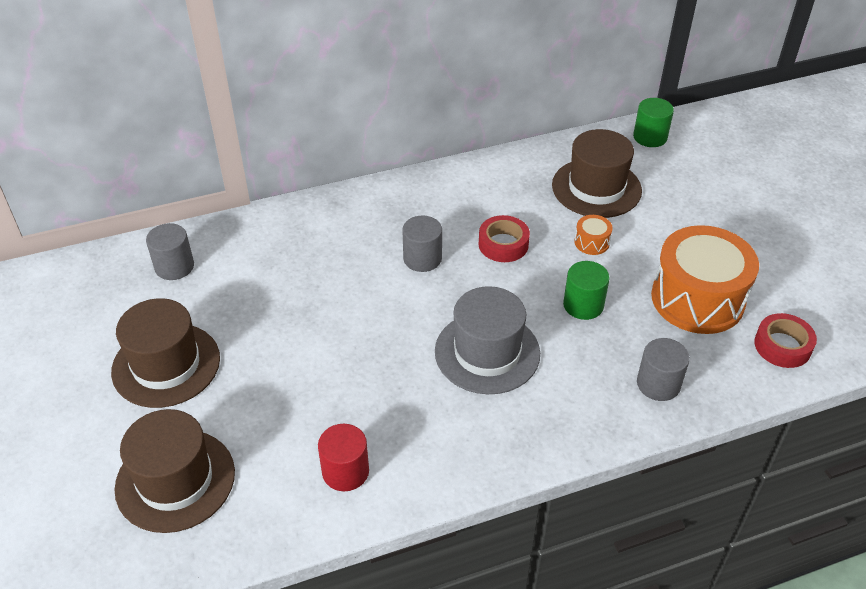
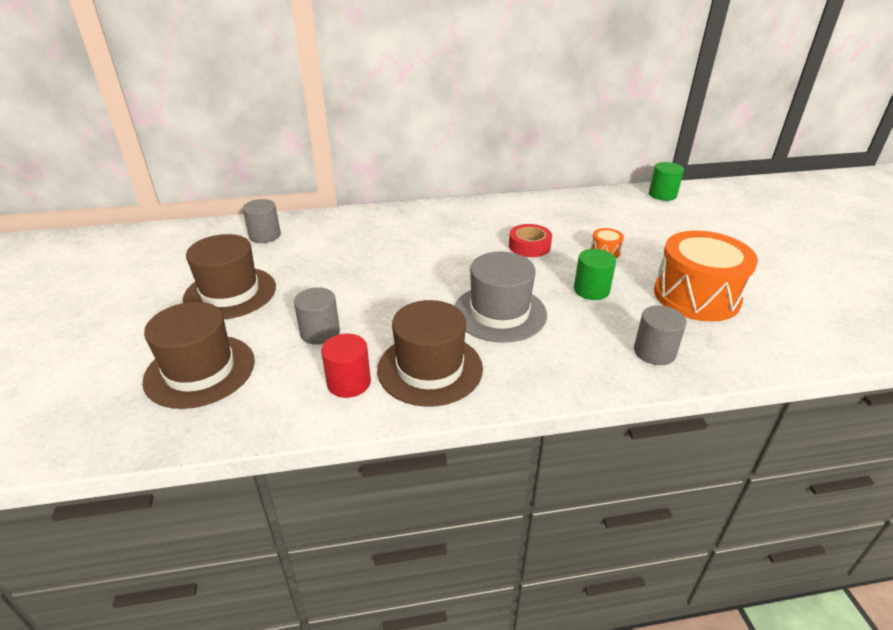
camera: 10 degrees right, 10 degrees down
grey cylinder [402,216,442,272] -> grey cylinder moved to [294,287,340,345]
brown hat [552,129,642,218] -> brown hat moved to [377,300,483,407]
red tape [754,313,817,368] -> none

